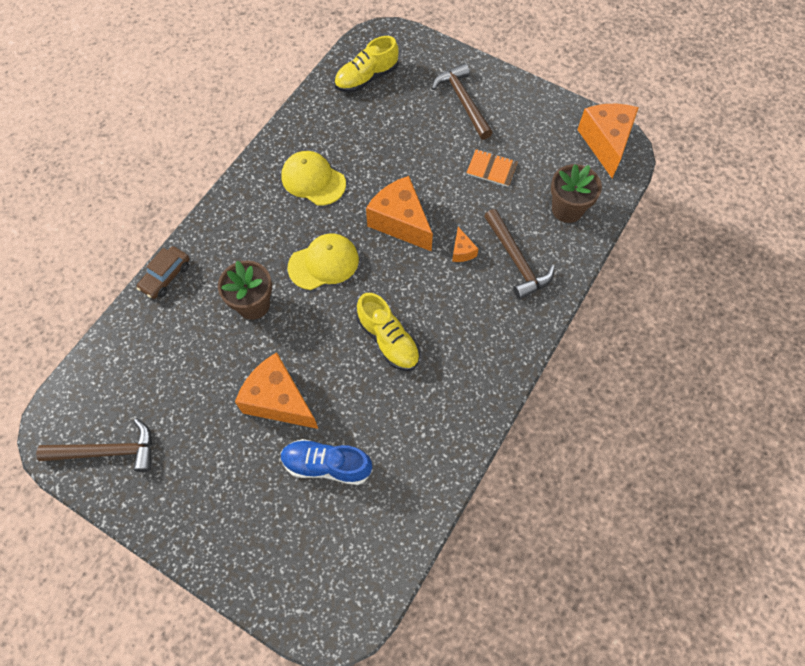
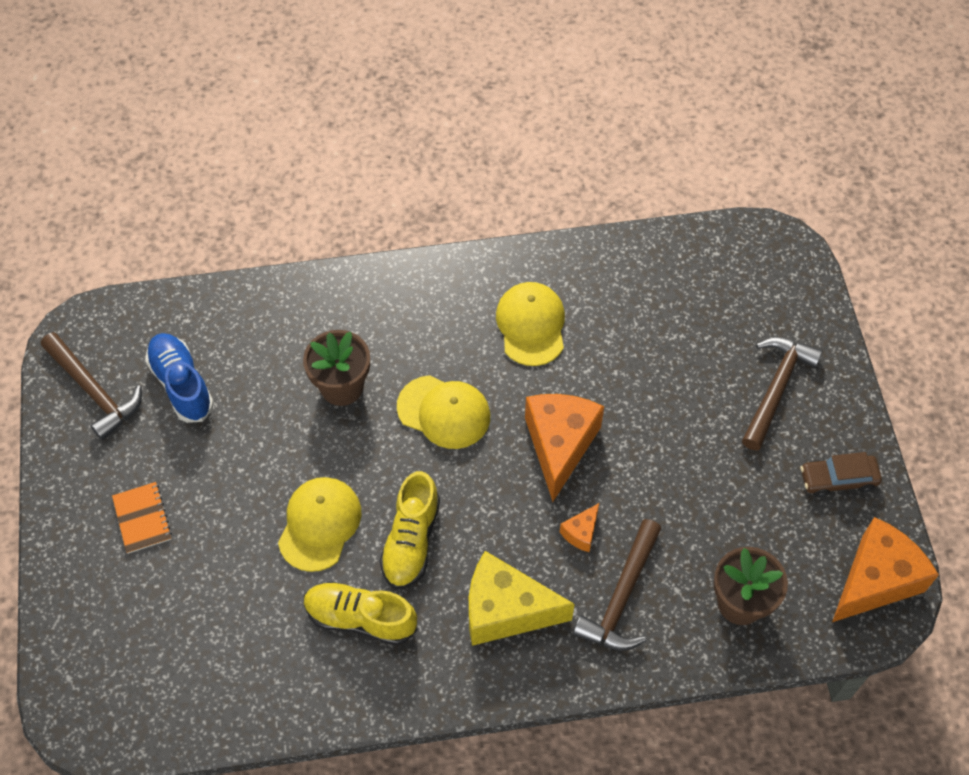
camera: 50 degrees right, 5 degrees down
brown car [136,246,190,299] -> brown car moved to [800,452,882,498]
orange cheese [235,352,318,429] -> none
blue shoe [280,439,373,485] -> blue shoe moved to [145,333,214,423]
yellow shoe [334,36,399,93] -> yellow shoe moved to [304,582,417,645]
orange notebook [466,149,518,187] -> orange notebook moved to [112,482,172,554]
none -> yellow cap [278,477,361,572]
none -> yellow cheese [469,551,575,646]

